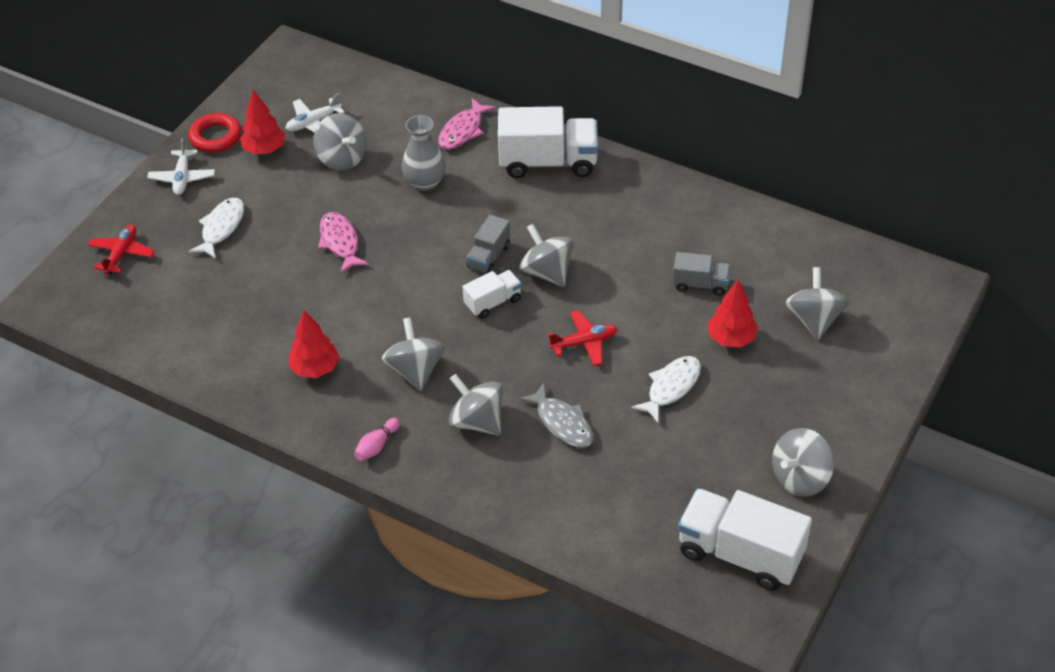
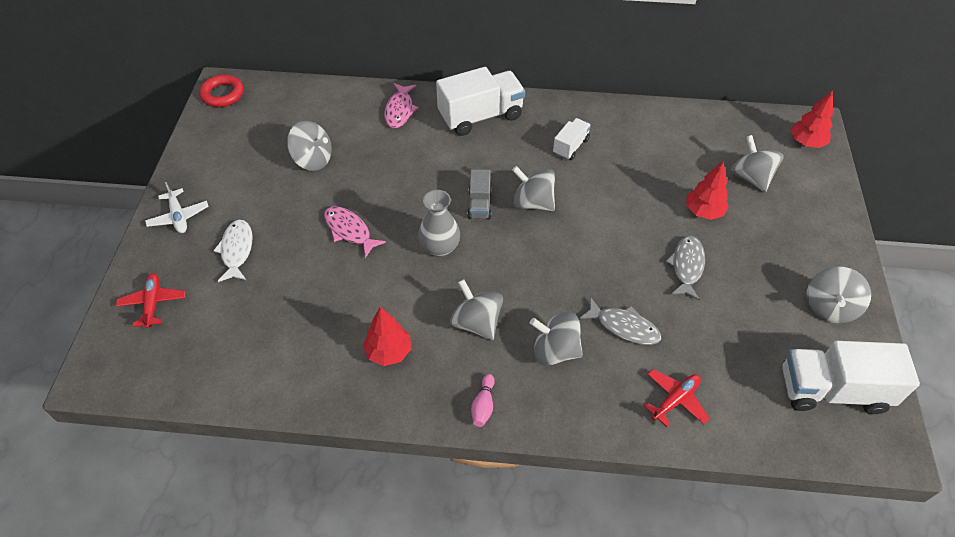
camera: 25 degrees left, 5 degrees up
red ring [188,113,241,152] -> red ring moved to [199,75,244,107]
red tree [240,90,285,154] -> red tree moved to [791,90,833,148]
white plane [285,93,345,133] -> none
grey vase [402,115,446,191] -> grey vase moved to [418,190,460,257]
white truck [462,270,522,319] -> white truck moved to [553,118,591,160]
red plane [548,310,617,366] -> red plane moved to [644,369,710,427]
white fish [631,356,701,423] -> grey fish [665,236,705,300]
grey truck [673,252,731,296] -> none

